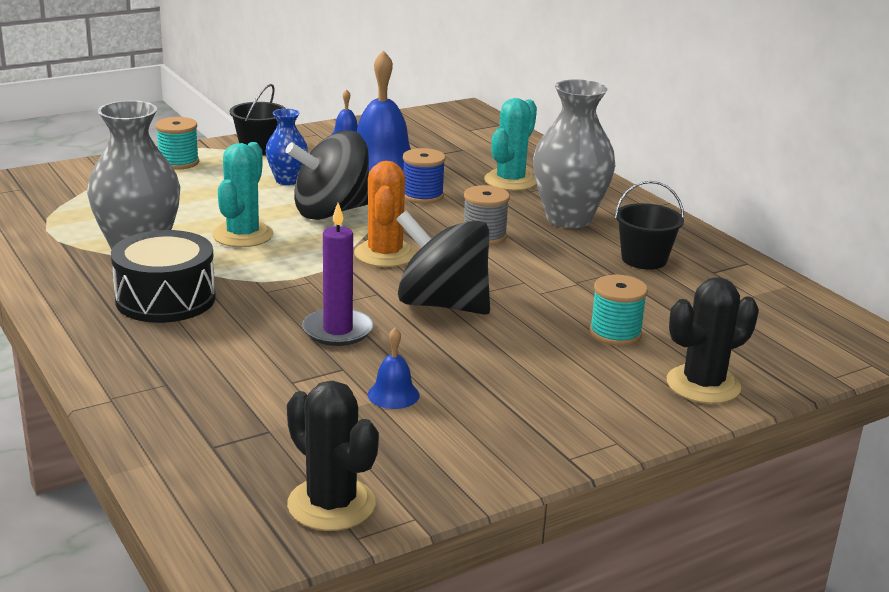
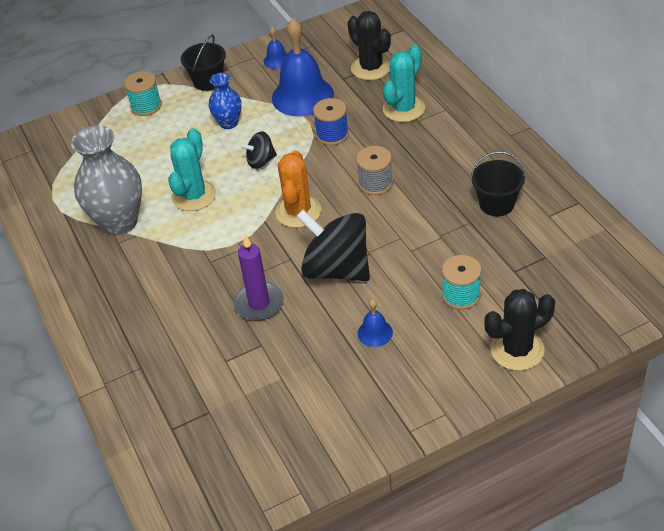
camera: 10 degrees right, 20 degrees up
black drum [111,230,216,323] -> none
black spinning top [285,130,369,220] -> black spinning top [240,131,277,169], size x0.50
black cactus [287,381,379,531] -> black cactus moved to [348,11,391,80]
blue bell [368,327,420,409] -> blue bell moved to [358,299,393,347]
grey vase [533,79,615,228] -> none

